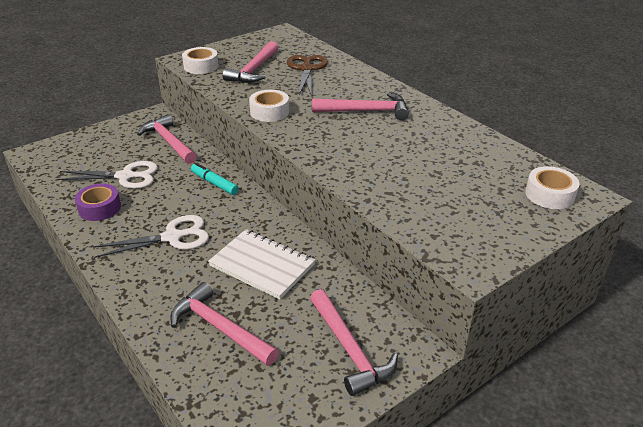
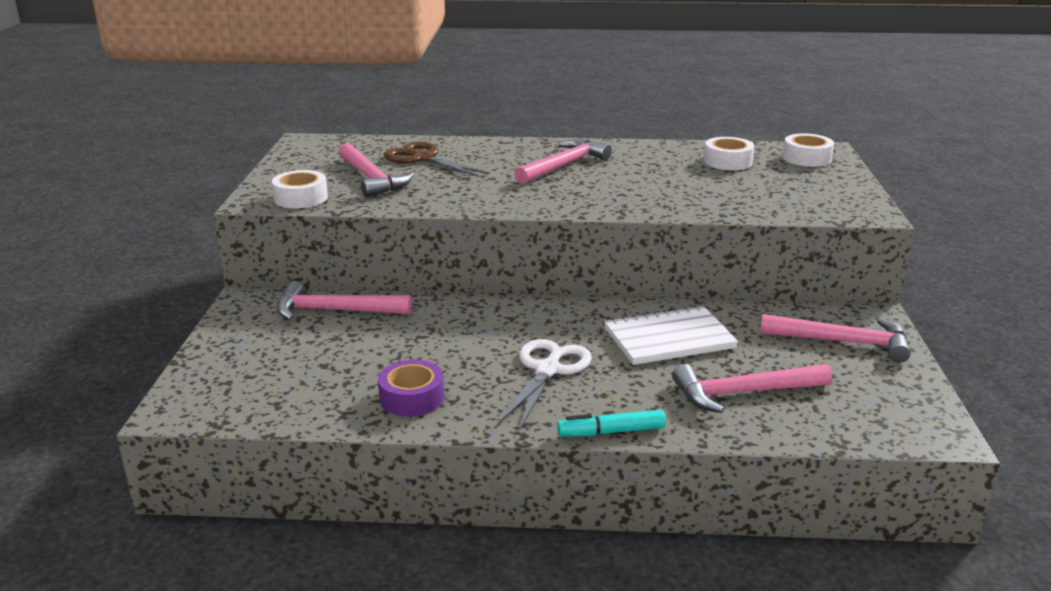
camera: 50 degrees left, 10 degrees down
white scissors [56,161,158,189] -> none
turquoise marker [191,163,239,195] -> turquoise marker moved to [557,410,666,436]
white tape [249,90,289,122] -> white tape moved to [704,137,754,170]

